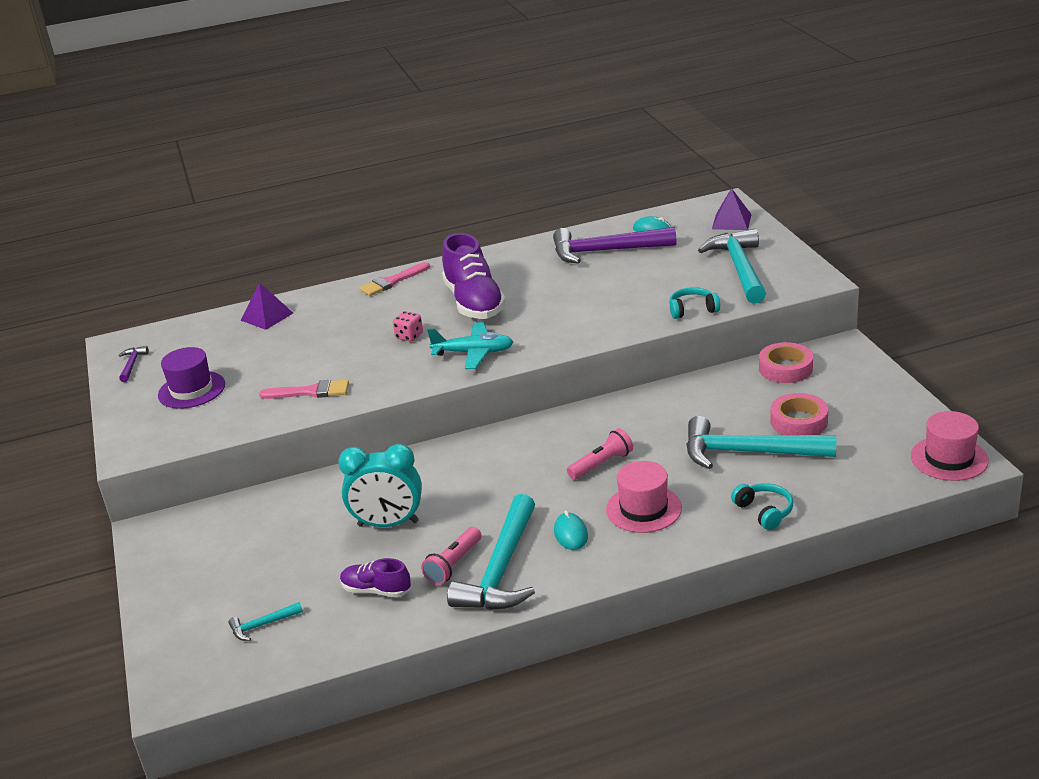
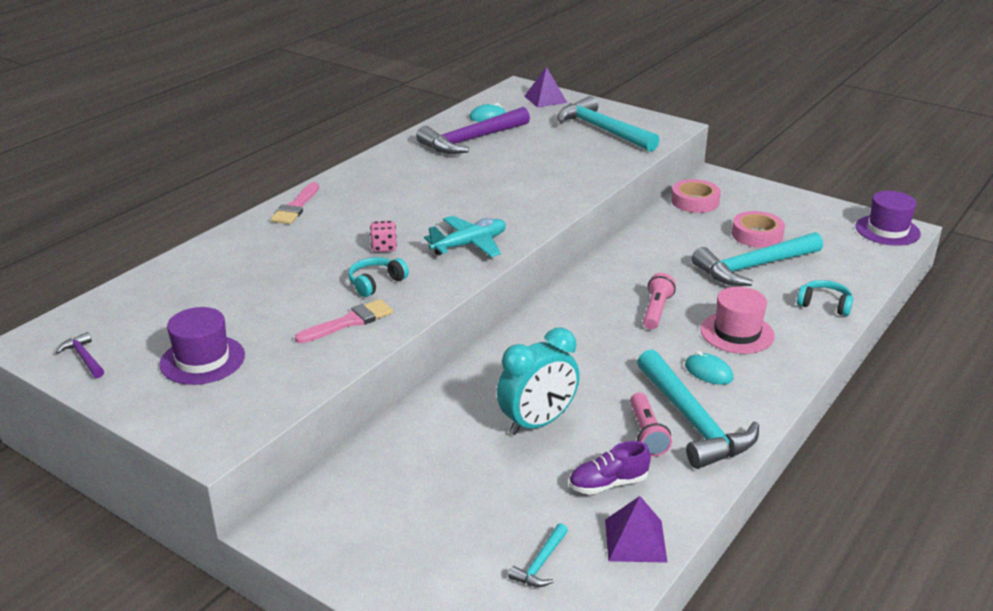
camera: 40 degrees left, 0 degrees up
purple pyramid [241,282,293,330] -> purple pyramid moved to [605,496,668,563]
purple shoe [442,233,506,319] -> none
turquoise headphones [669,287,720,319] -> turquoise headphones moved to [348,257,409,297]
pink hat [911,411,989,481] -> purple hat [856,191,921,246]

